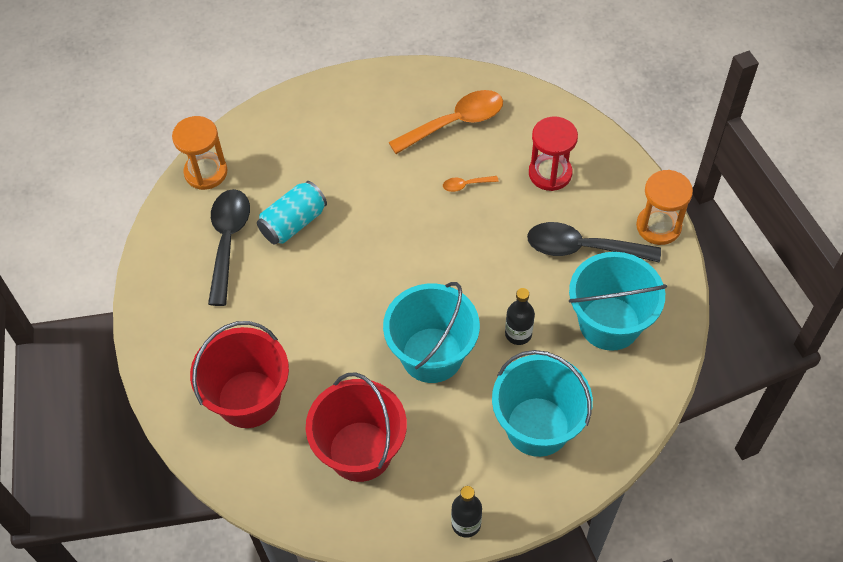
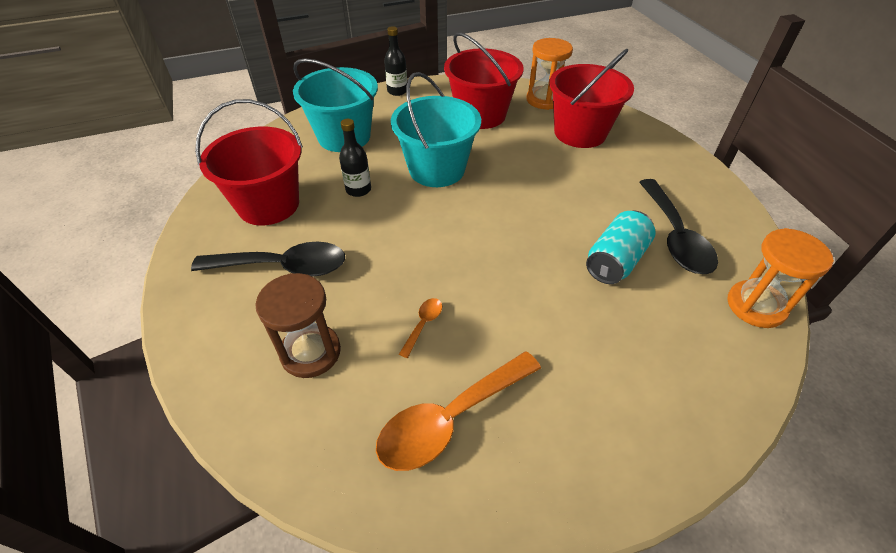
camera: 170 degrees right, 10 degrees down
orange spoon [443,176,499,192] -> orange spoon turned 45 degrees counterclockwise [399,298,442,358]
red hourglass [529,116,578,191] -> brown hourglass [255,273,341,378]
turquoise bucket [569,252,667,351] -> red bucket [195,99,303,225]
orange hourglass [636,170,693,245] -> orange hourglass moved to [526,38,573,110]

